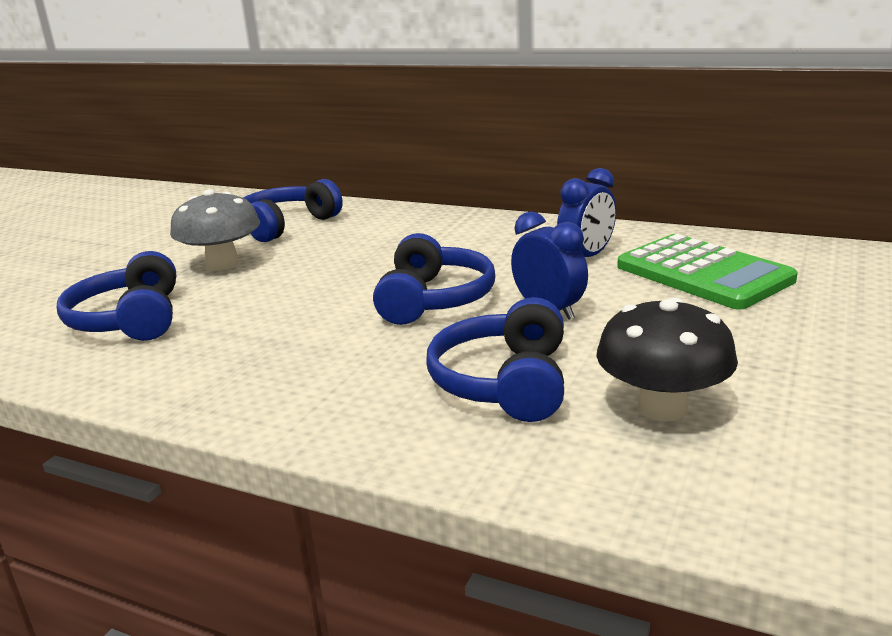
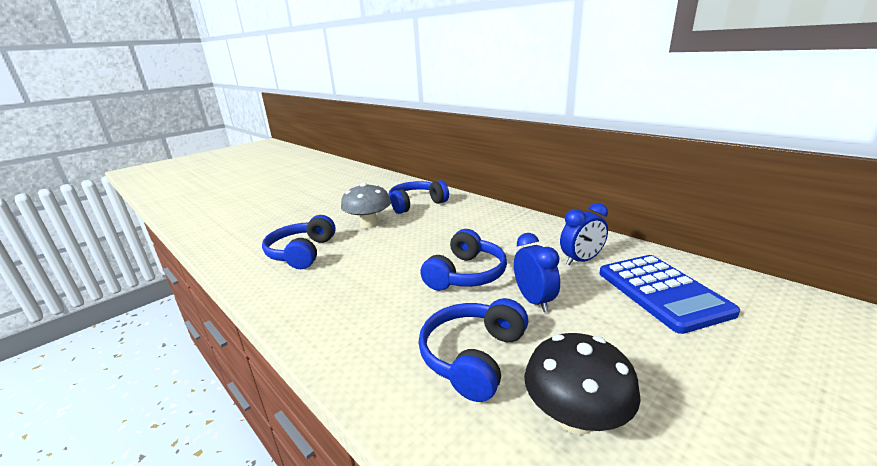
camera: 20 degrees right, 0 degrees up
green calculator [617,234,798,310] -> blue calculator [600,255,740,334]

